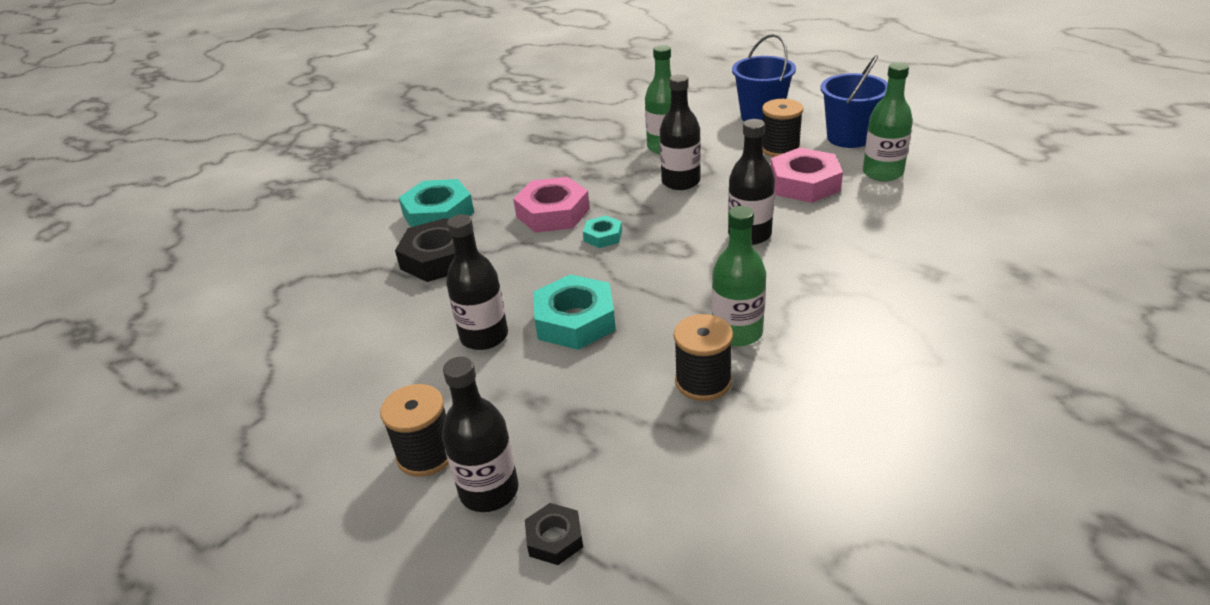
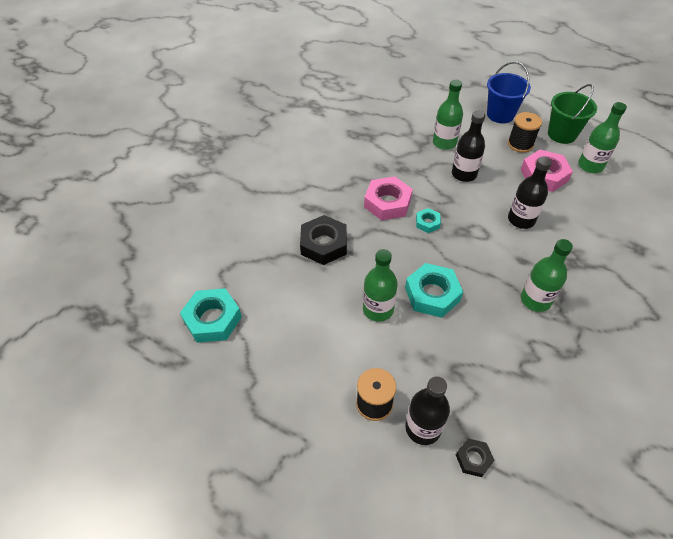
camera: 10 degrees left, 15 degrees up
turquoise nut [399,179,474,227] -> turquoise nut moved to [180,288,242,343]
black bottle [446,214,508,350] -> green bottle [363,249,398,322]
black spool [674,314,733,401] -> none
blue bucket [820,55,888,148] -> green bucket [548,84,597,144]

